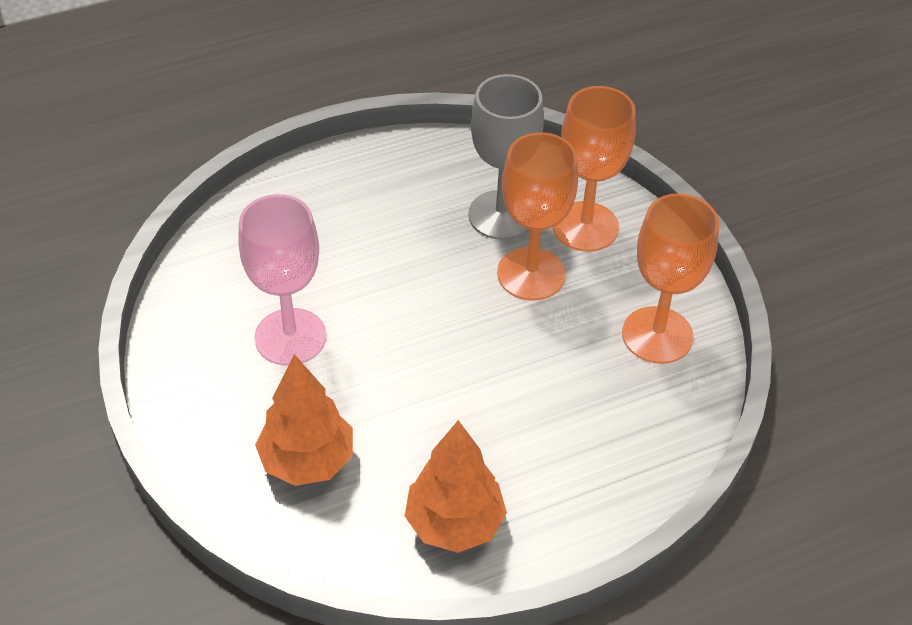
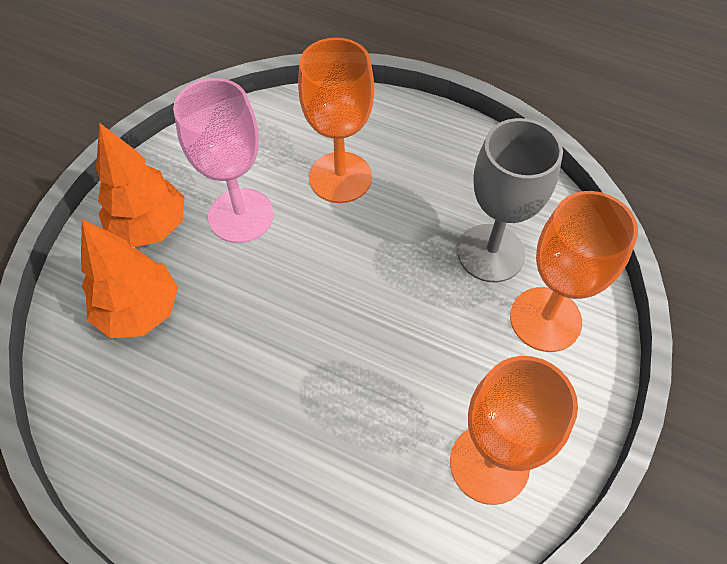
camera: 50 degrees right, 10 degrees up
orange tree [405,420,507,553] -> orange tree moved to [96,123,184,248]
orange goblet [497,132,578,301] -> orange goblet moved to [298,38,374,203]

